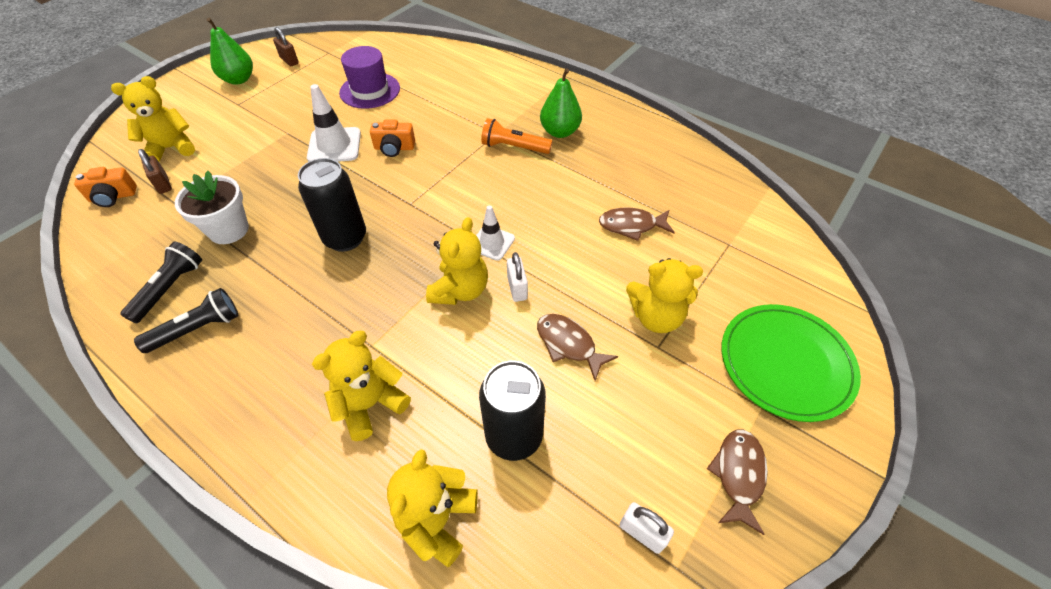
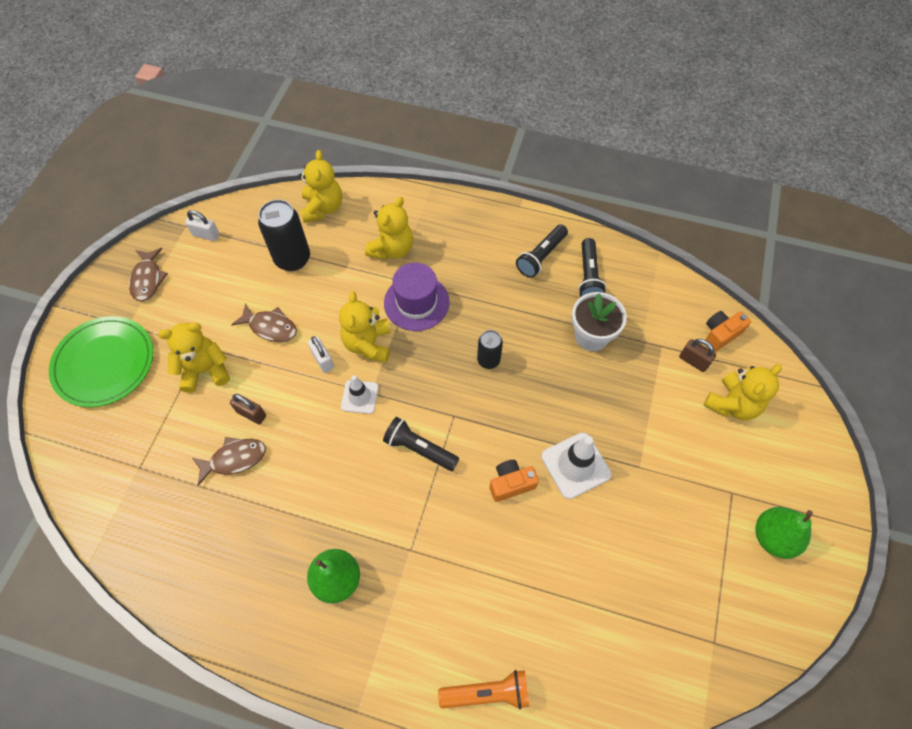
camera: 160 degrees right, 10 degrees up
brown padlock [273,27,299,66] -> brown padlock moved to [230,394,266,424]
black can [298,158,366,252] -> black can [477,330,503,369], size x0.58
purple hat [339,46,400,109] -> purple hat moved to [384,262,450,331]
orange flashlight [481,118,553,154] -> orange flashlight moved to [438,670,530,710]
none -> black flashlight [383,417,459,471]

